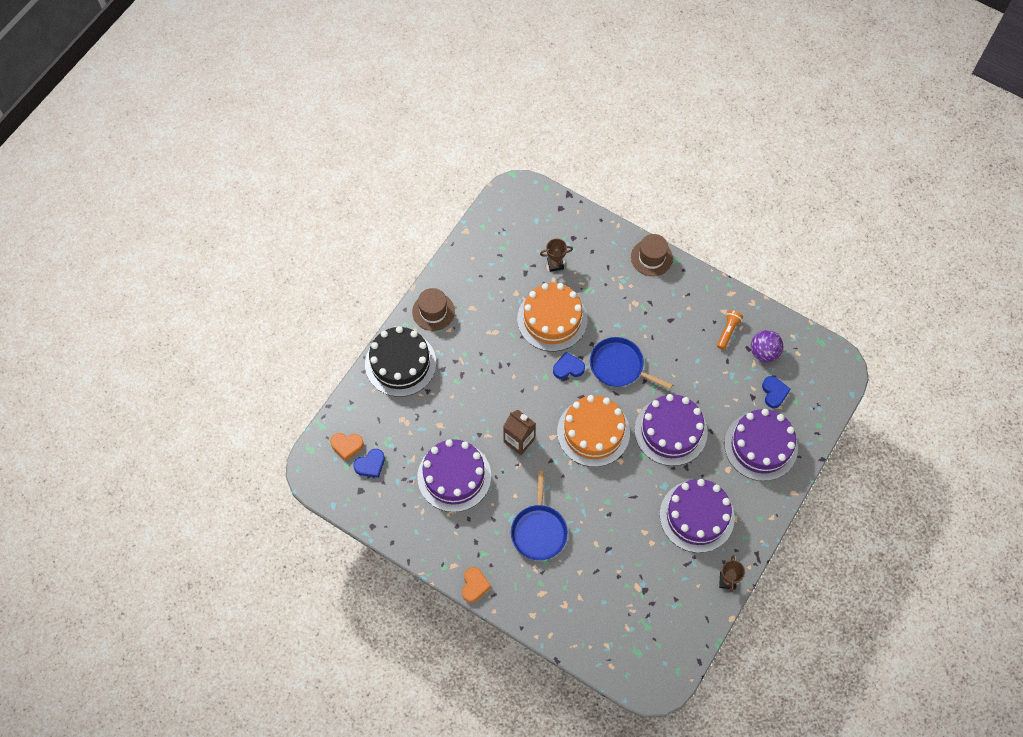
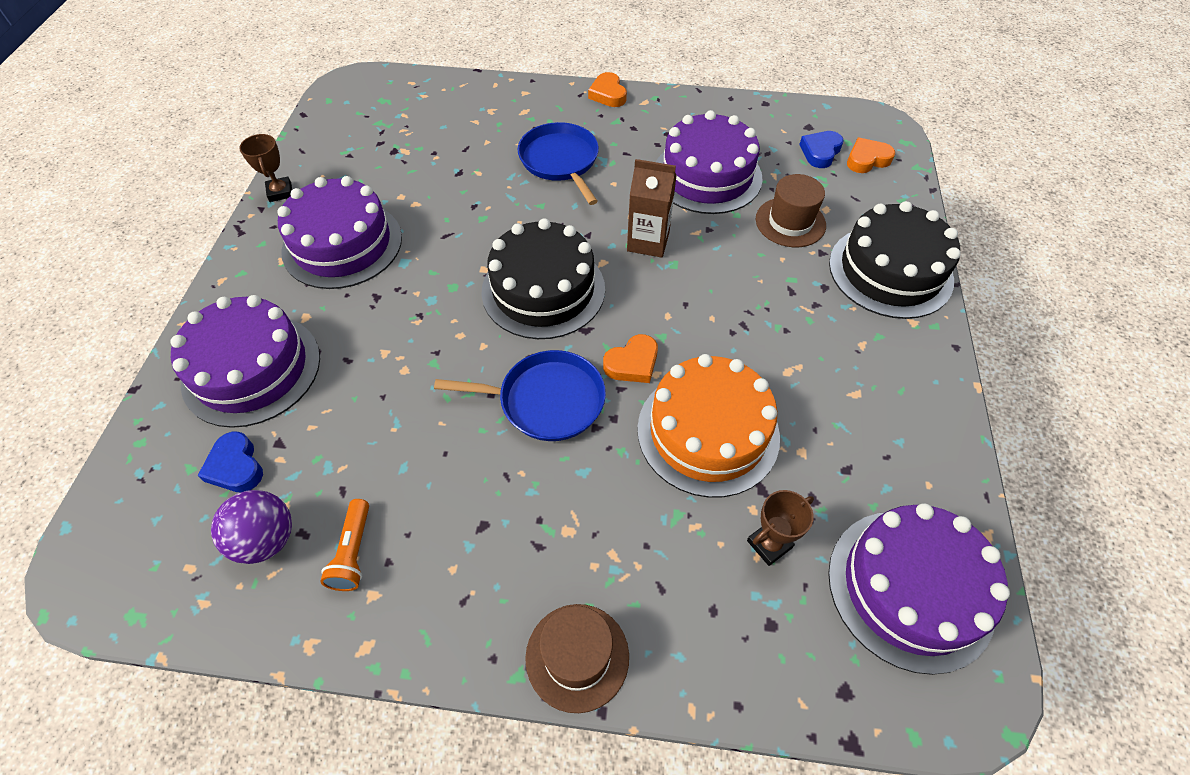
camera: 155 degrees right, 10 degrees down
brown hat [412,288,455,331] -> brown hat moved to [756,174,826,247]
blue heart [553,352,585,379] -> orange heart [603,334,658,383]
orange cake [557,395,630,467] -> black cake [481,218,605,339]
purple cake [635,394,708,466] -> purple cake moved to [828,503,1010,675]

